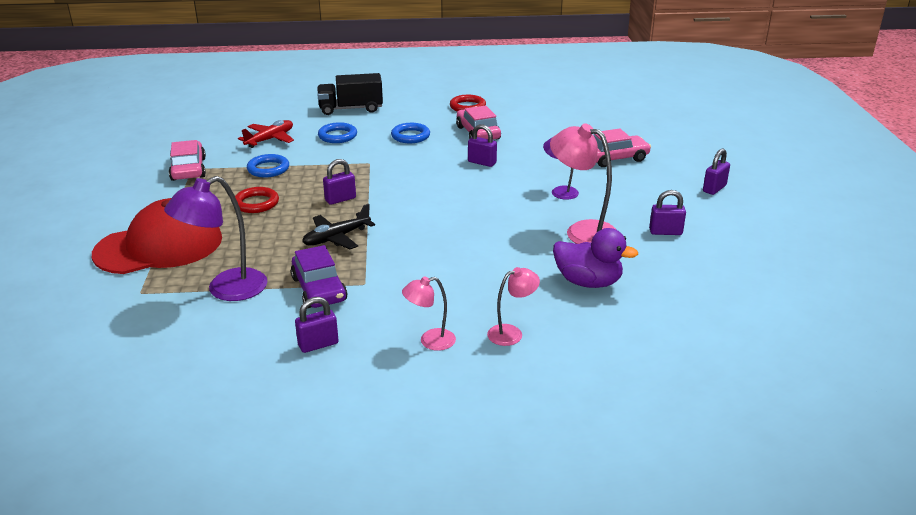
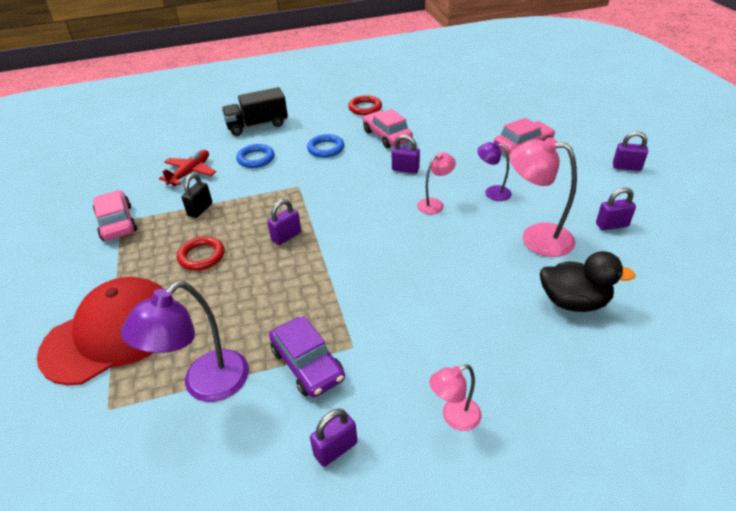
camera: 10 degrees left, 10 degrees up
blue ring [247,154,289,177] -> black padlock [181,173,212,218]
black plane [302,204,375,249] -> none
pink lamp [487,267,540,346] -> pink lamp moved to [417,152,456,214]
purple duck [553,228,638,288] -> black duck [540,251,636,312]
purple padlock [703,148,730,195] -> purple padlock turned 75 degrees clockwise [613,131,648,171]

